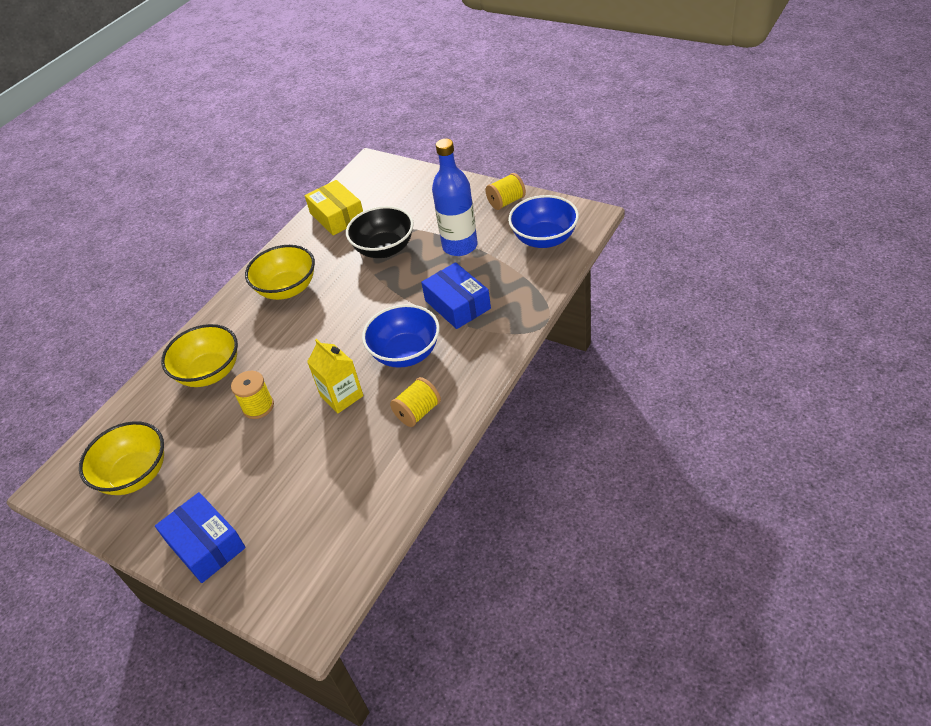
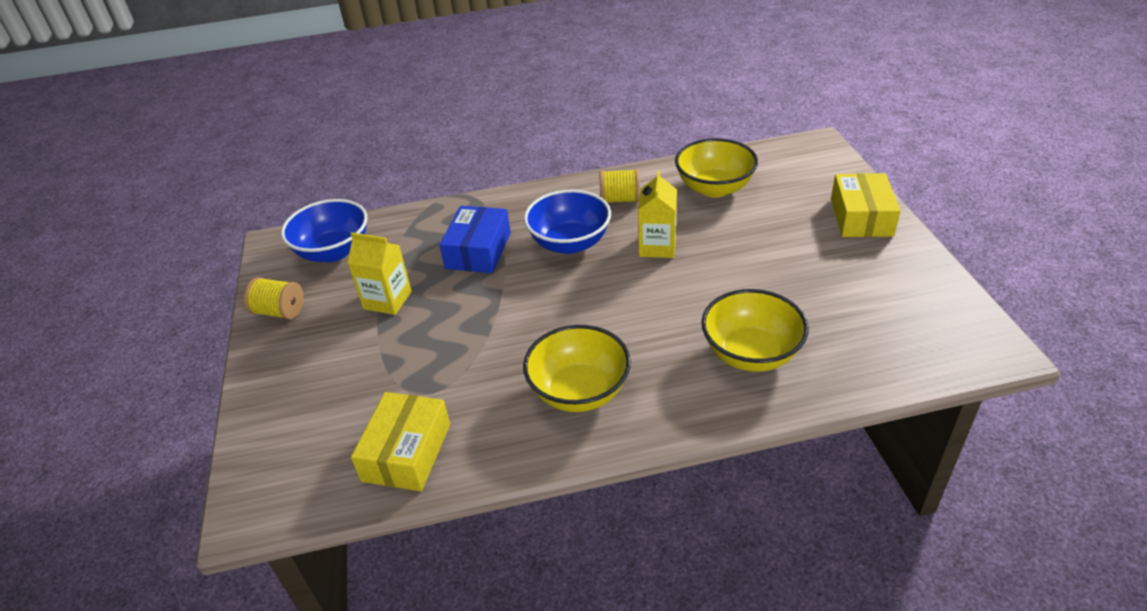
camera: 135 degrees left, 5 degrees down
yellow bowl [79,421,164,495] -> yellow bowl moved to [675,138,758,198]
blue box [155,492,246,583] -> yellow box [831,173,901,237]
yellow spool [231,371,274,419] -> none
black bowl [346,206,414,258] -> none
blue bottle [432,139,477,256] -> yellow carton [347,232,412,315]

